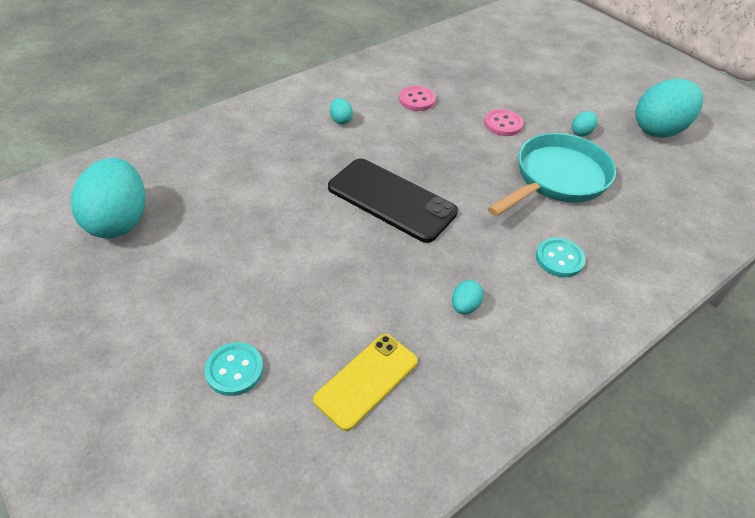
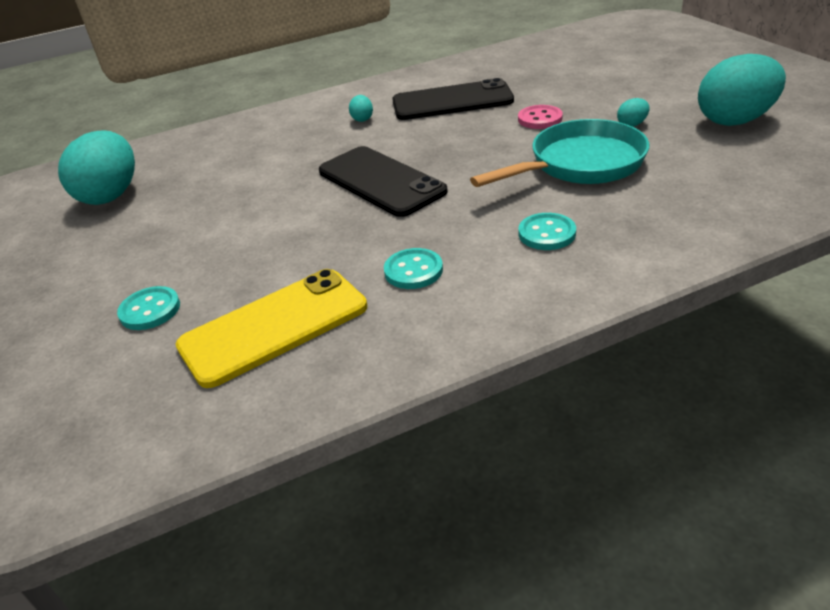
camera: 20 degrees right, 10 degrees down
yellow phone [313,334,418,431] -> yellow phone [176,269,367,388], size x1.51
pink button [399,86,436,111] -> black phone [392,78,514,120]
turquoise egg [452,280,484,314] -> turquoise button [384,248,443,289]

